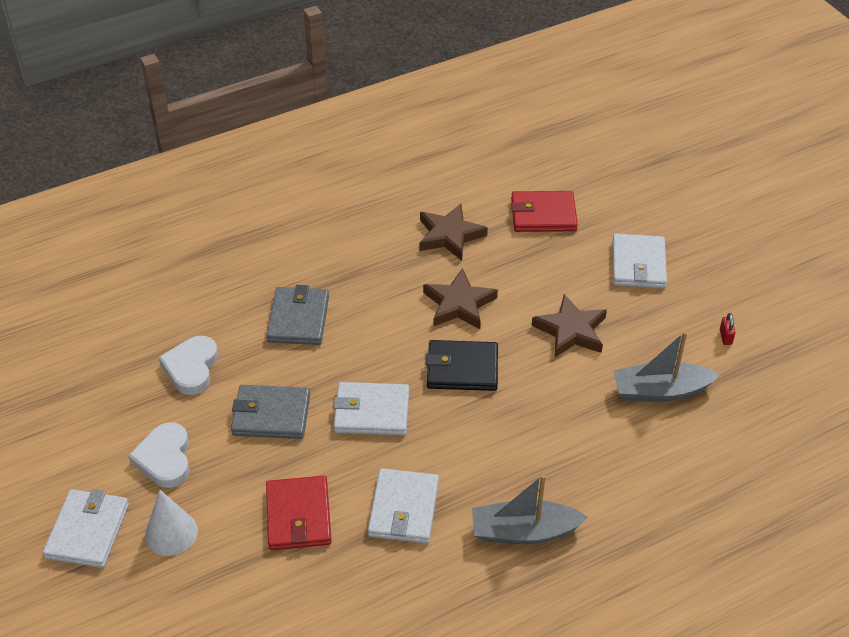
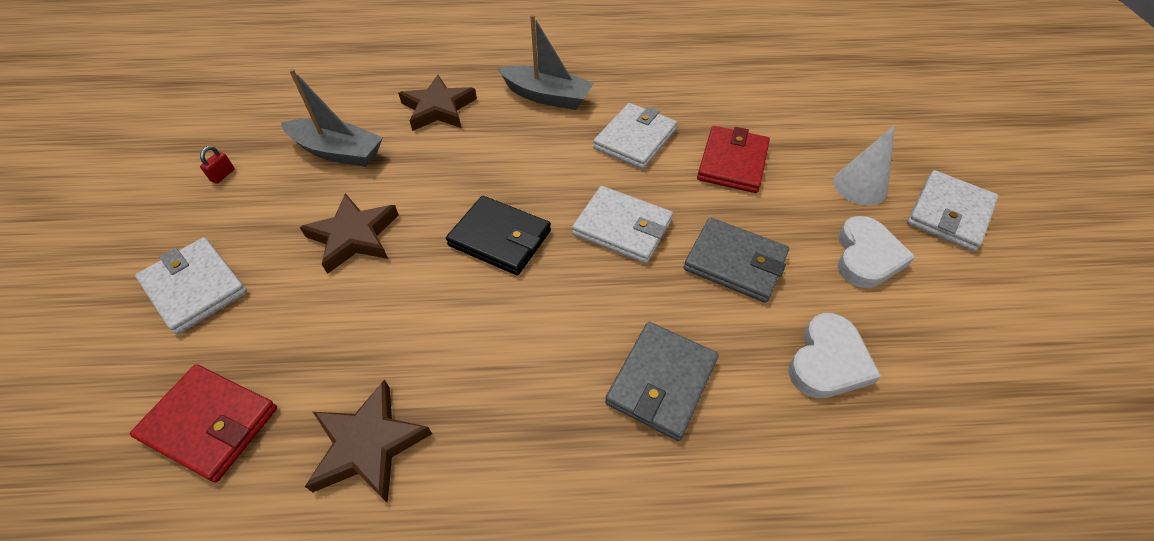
camera: 155 degrees left, 5 degrees up
brown star [423,268,498,329] -> brown star moved to [398,75,477,131]
white wallet [612,234,667,289] -> white wallet turned 75 degrees counterclockwise [135,237,247,335]

